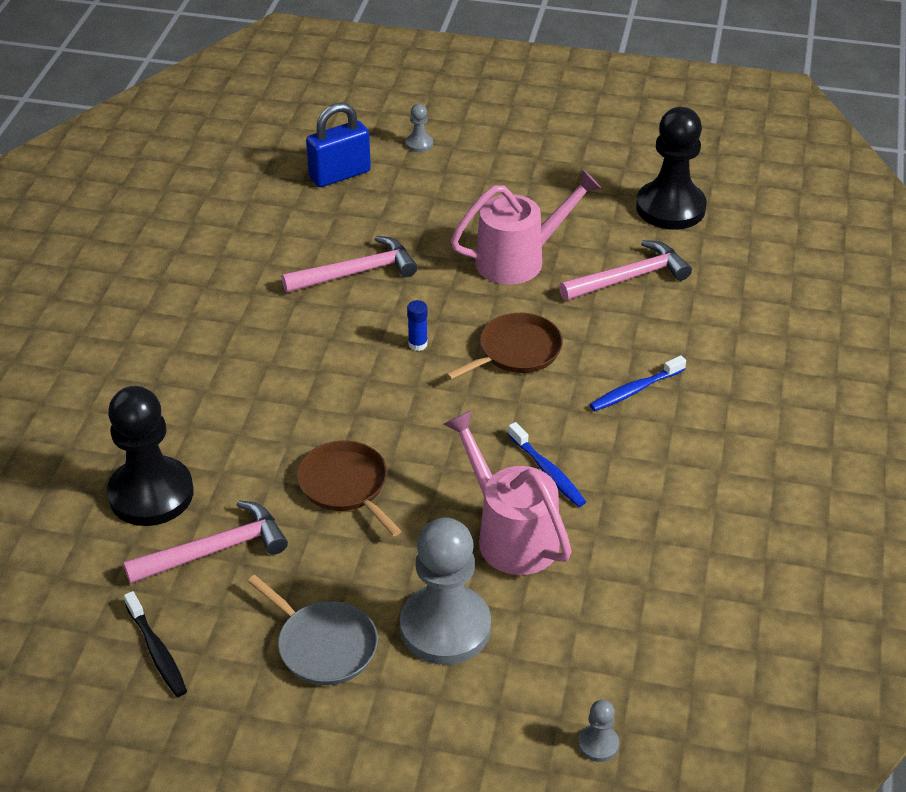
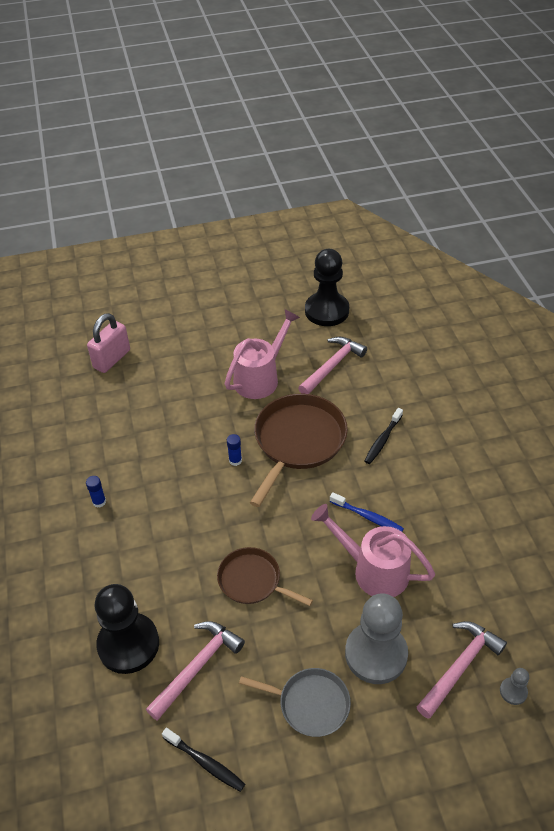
camera: 25 degrees left, 5 degrees up
pink hammer [282,236,417,293] -> pink hammer moved to [417,621,507,719]
blue padlock [306,103,371,187] -> pink padlock [87,313,130,373]
grey pawn [406,104,433,152] -> none
brown pan [446,313,563,380] -> brown pan [250,394,348,507], size x1.69
blue toothbrush [589,355,686,411] -> black toothbrush [364,408,403,464]
none -> blue glue stick [86,476,106,508]

